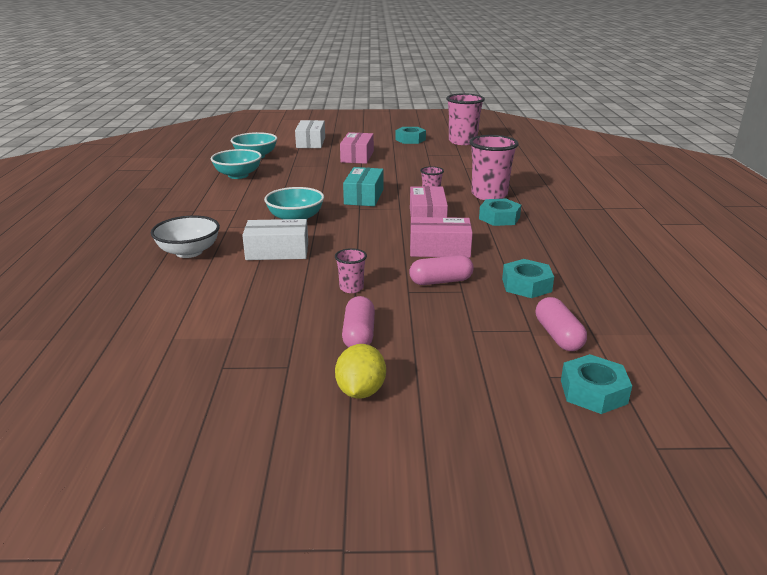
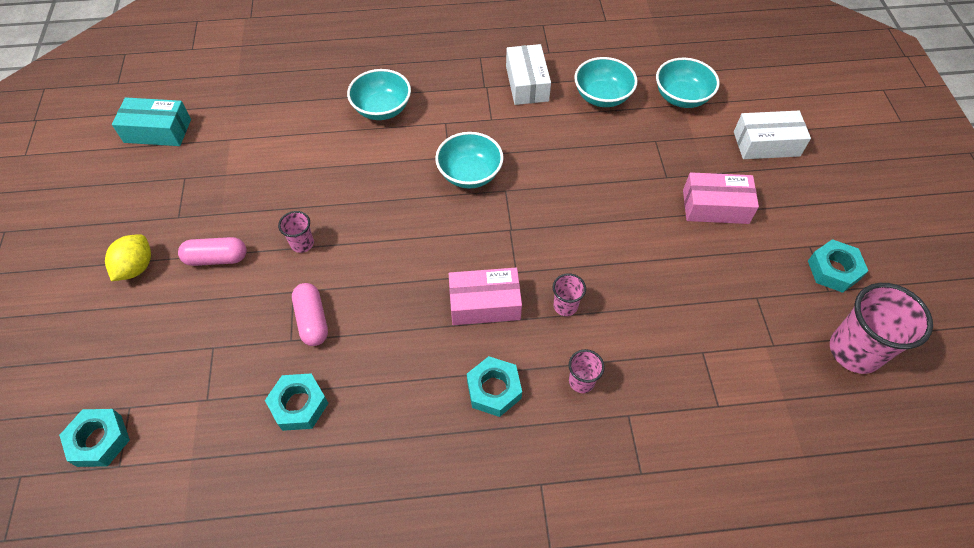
camera: 85 degrees right, 30 degrees up
white bowl [151,216,220,258] -> turquoise bowl [347,69,411,120]
white box [242,219,308,260] -> white box moved to [506,44,551,105]
yellow lemon [335,344,386,399] -> yellow lemon turned 75 degrees counterclockwise [105,234,151,281]
turquoise box [343,167,384,206] -> turquoise box moved to [112,97,191,146]
pink box [410,217,473,258] -> none
pink cup [469,135,519,200] -> pink cup [569,349,605,393], size x0.49
pink capsule [536,297,587,351] -> none

